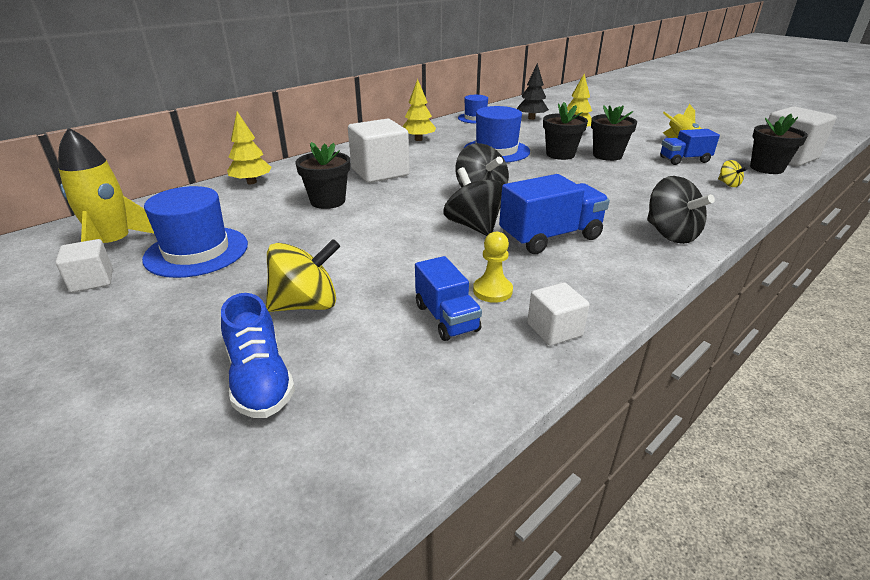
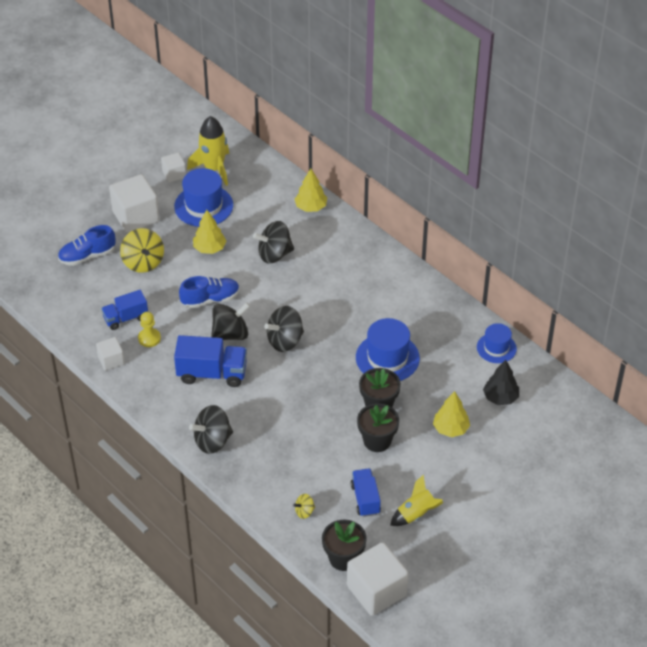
camera: 90 degrees right, 15 degrees up
black flower pot [296,142,350,209] -> black spinning top [253,221,294,264]
white cube [348,119,410,183] -> white cube moved to [109,174,159,233]
yellow tree [402,79,436,141] -> yellow tree moved to [193,210,226,254]
blue truck [499,174,610,254] -> blue truck turned 60 degrees counterclockwise [174,335,247,387]
none -> blue shoe [179,276,240,309]

